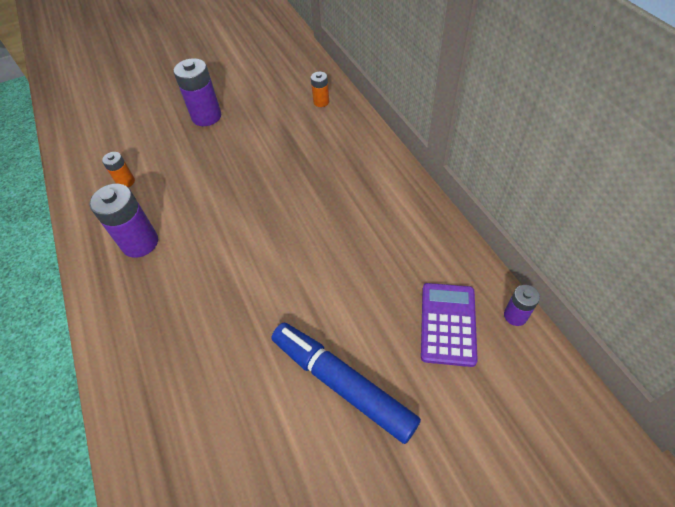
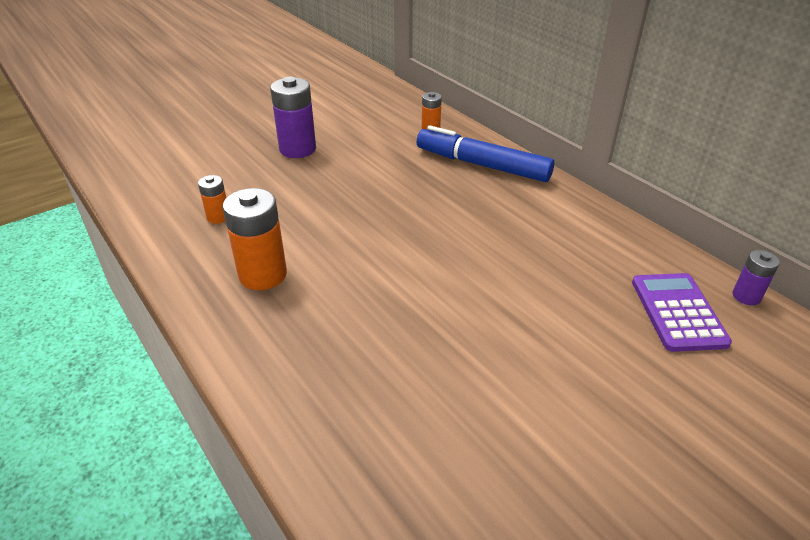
camera: 15 degrees left, 15 degrees down
purple battery [90,184,158,258] -> orange battery [223,188,287,290]
blue marker [272,323,421,444] -> blue marker moved to [417,125,554,182]

